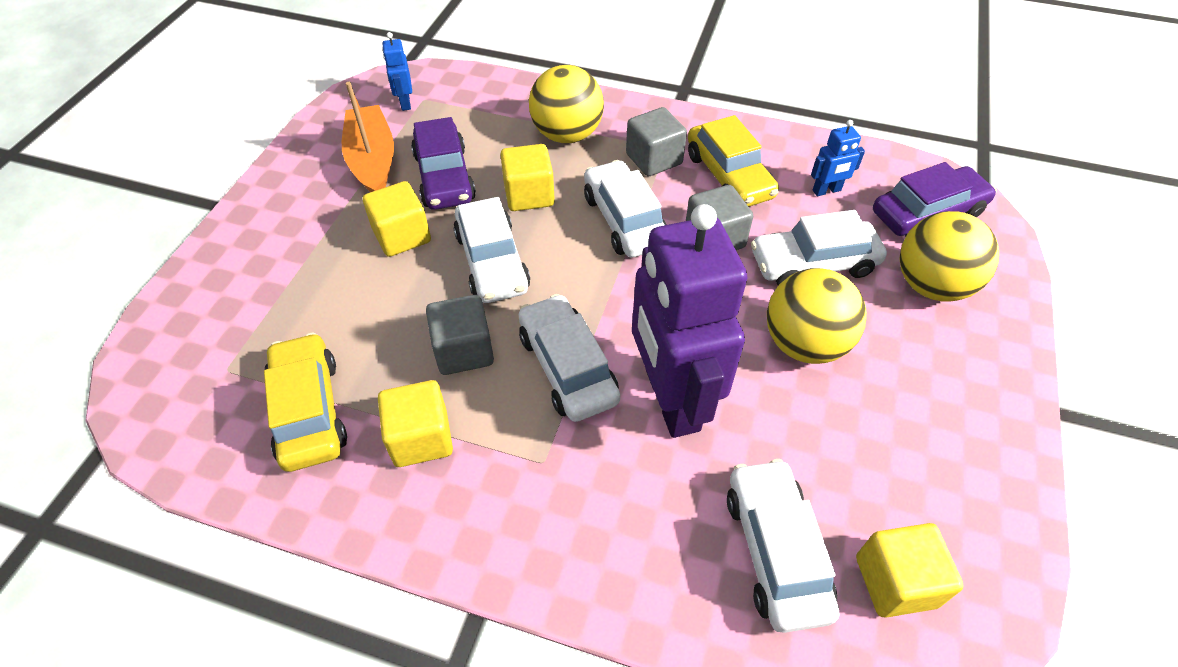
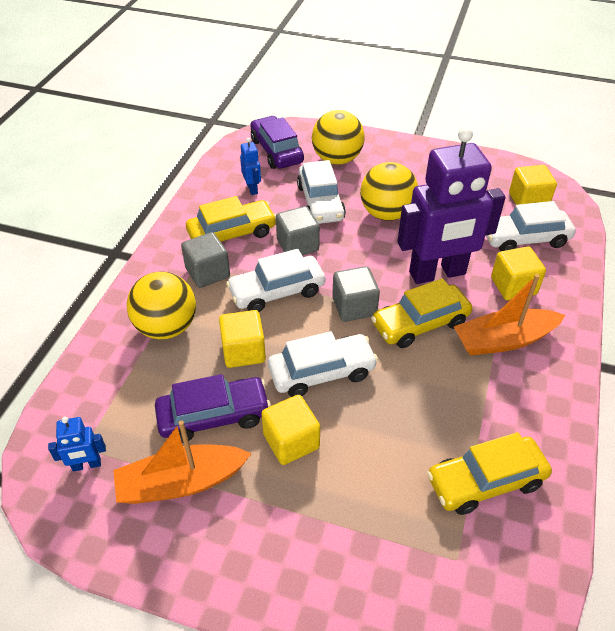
camera: 90 degrees left, 5 degrees down
yellow cube [378,380,453,467] -> yellow cube moved to [491,246,546,300]
grey cube [426,295,494,375] -> grey cube moved to [332,266,380,322]
white car [519,294,620,422] -> yellow car [371,278,472,348]
none -> orange boat [454,274,565,356]

